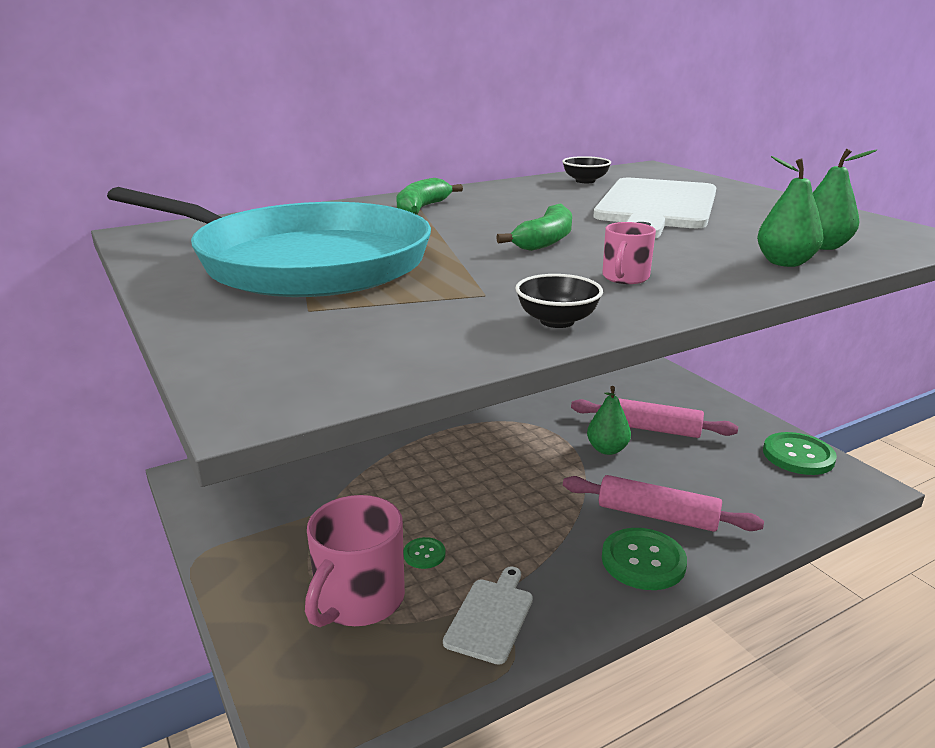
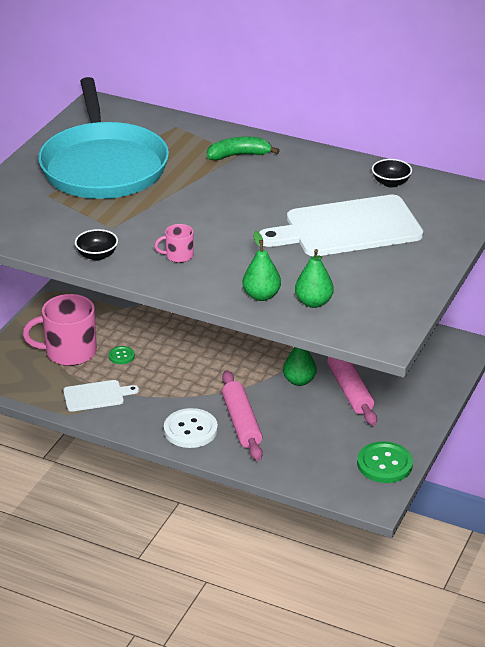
camera: 55 degrees right, 10 degrees up
green banana [496,203,572,251] -> none
green button [602,528,687,590] -> white button [164,408,218,448]

